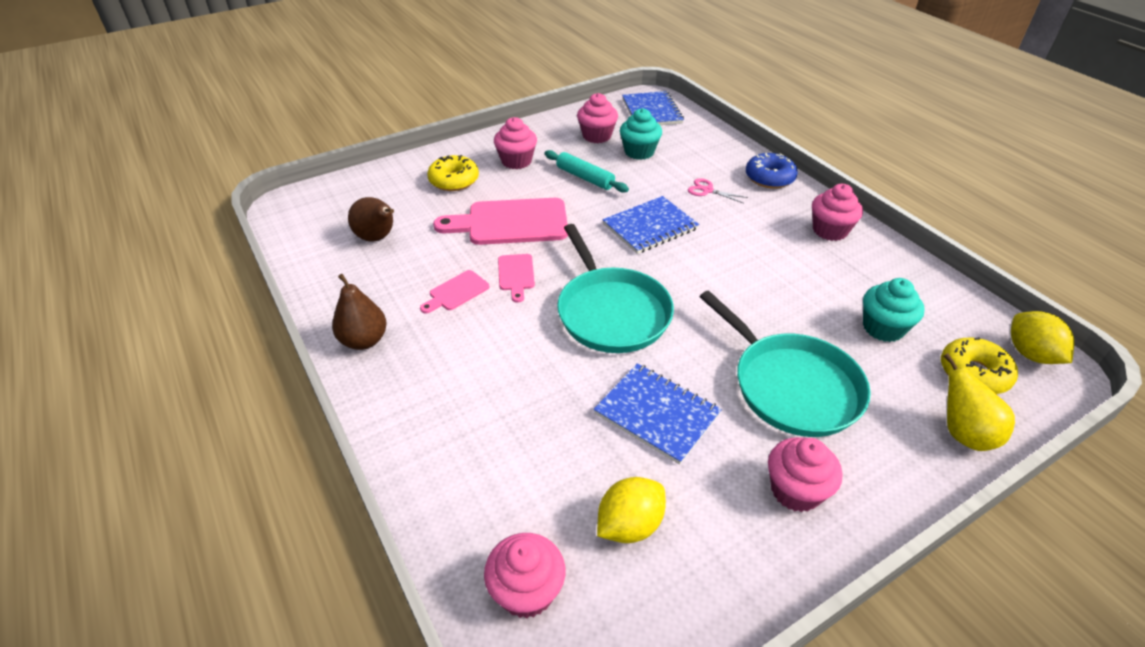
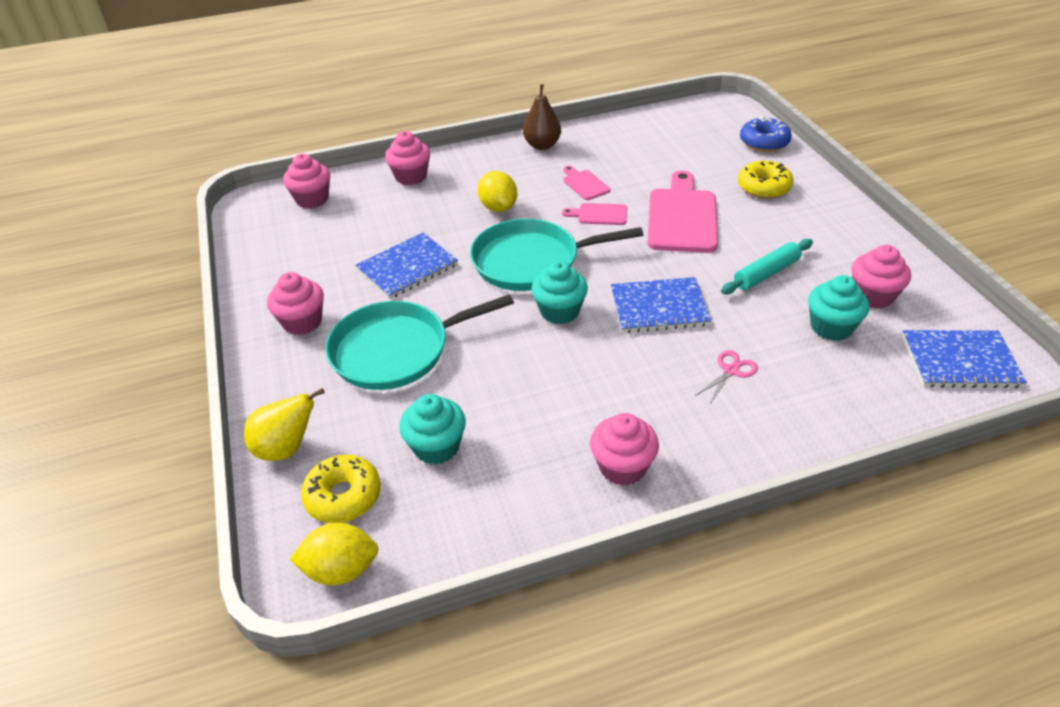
camera: 105 degrees right, 0 degrees up
brown pear [348,197,394,242] -> none
pink cupcake [494,117,537,169] -> pink cupcake moved to [385,131,430,185]
yellow lemon [597,477,666,543] -> yellow lemon moved to [478,171,517,212]
blue notebook [602,196,699,254] -> blue notebook turned 75 degrees counterclockwise [611,277,711,333]
blue donut [746,153,798,189] -> blue donut moved to [740,117,792,152]
none -> turquoise cupcake [531,261,588,324]

